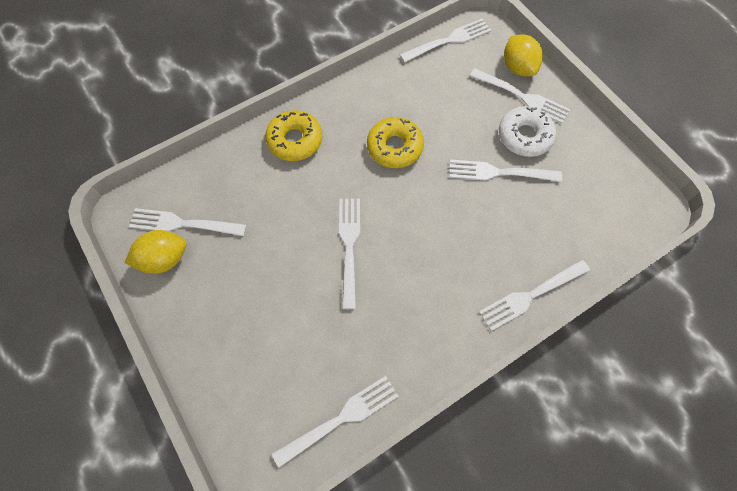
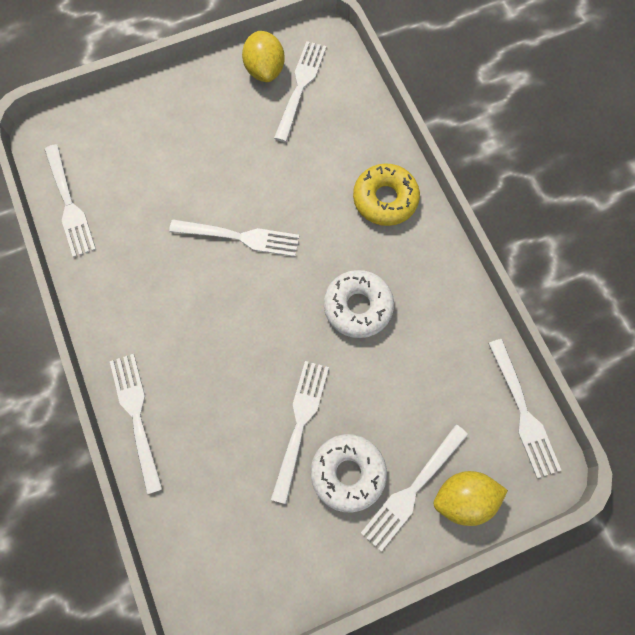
camera: 100 degrees right, 5 degrees up
yellow donut [367,117,424,168] -> white donut [324,270,394,338]

